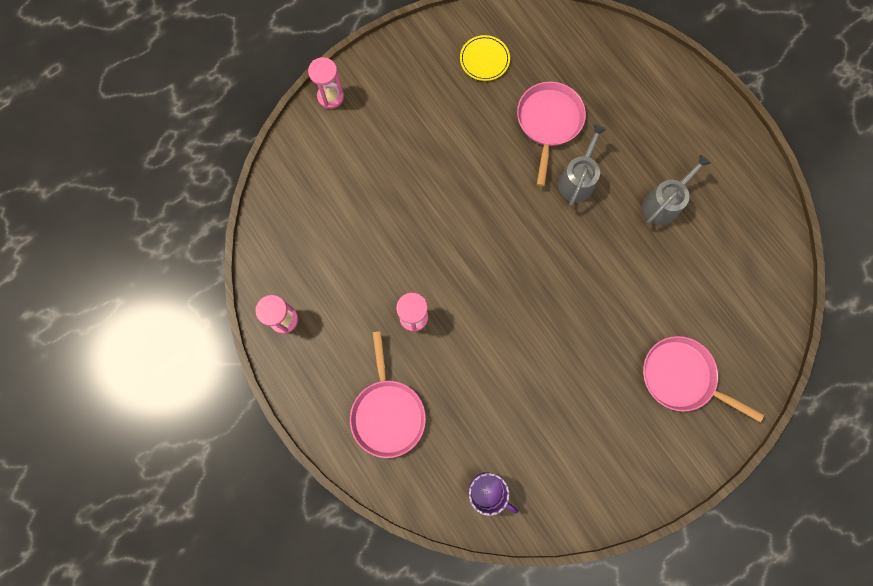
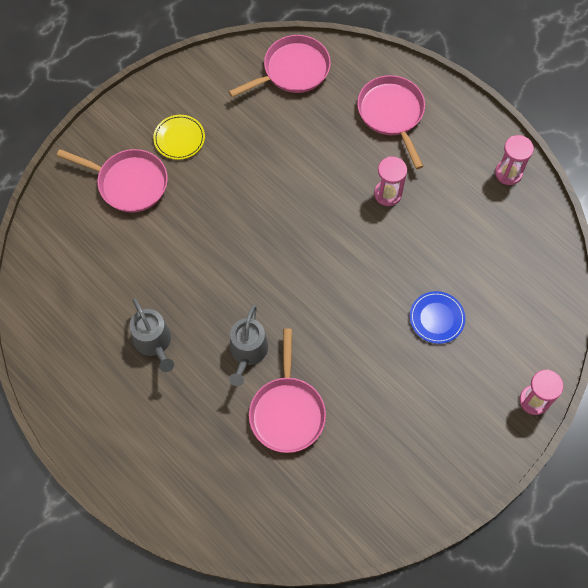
camera: 170 degrees right, 10 degrees down
yellow plate [460,35,510,81] -> yellow plate moved to [153,115,205,160]
purple mug [468,472,518,516] -> pink pan [228,35,331,97]
grey watering can [642,155,711,225] -> grey watering can turned 60 degrees counterclockwise [129,298,174,372]
none -> blue plate [410,291,465,344]

